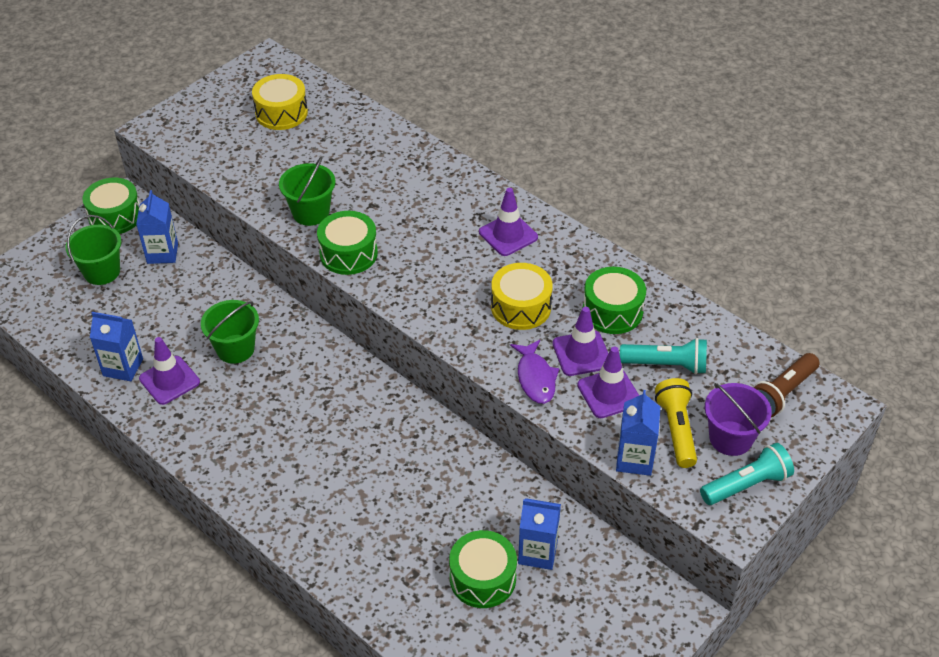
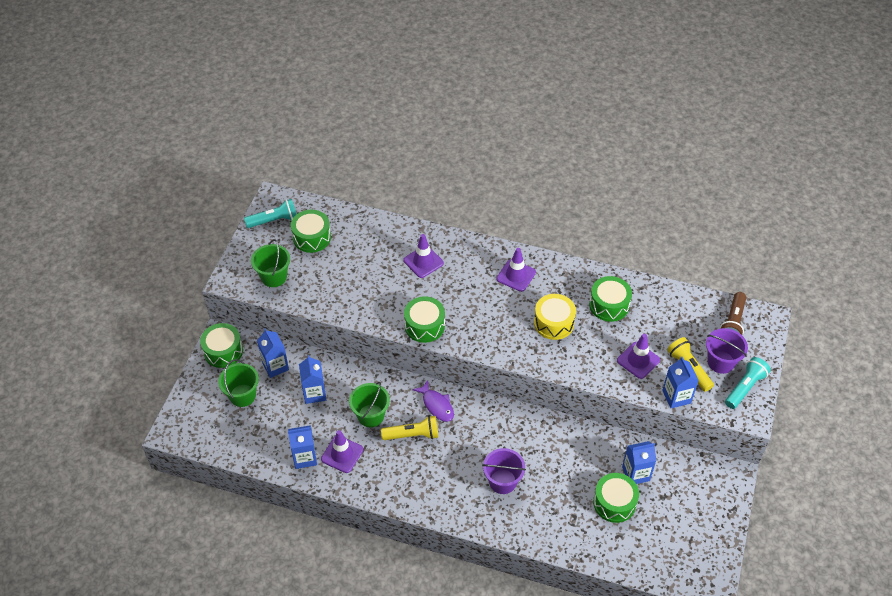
camera: 25 degrees left, 5 degrees up
yellow drum [252,74,308,130] -> green drum [291,210,331,253]
green bucket [279,156,335,226] -> green bucket moved to [251,239,290,287]
purple fish [510,340,560,404] -> purple fish moved to [412,380,454,422]
purple traffic cone [553,307,608,376] -> purple traffic cone moved to [404,234,444,278]
turquoise flashlight [620,338,707,374] -> turquoise flashlight moved to [244,199,297,228]
none -> blue carton [299,355,326,404]
none -> yellow flashlight [381,416,438,440]
none -> purple bucket [482,448,526,494]

